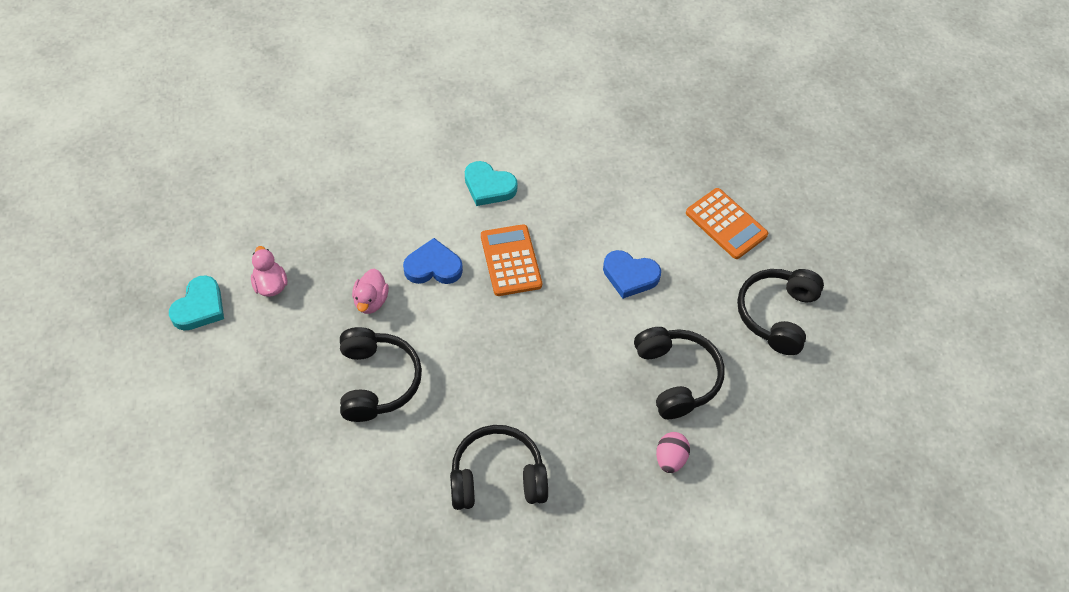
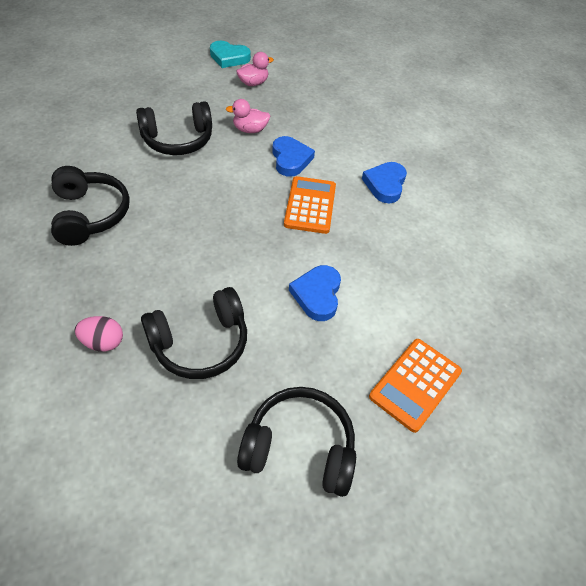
camera: 80 degrees right, 5 degrees down
turquoise heart [465,161,518,206] -> blue heart [362,162,407,203]
orange calculator [481,224,542,296] -> orange calculator turned 60 degrees counterclockwise [284,176,336,234]

